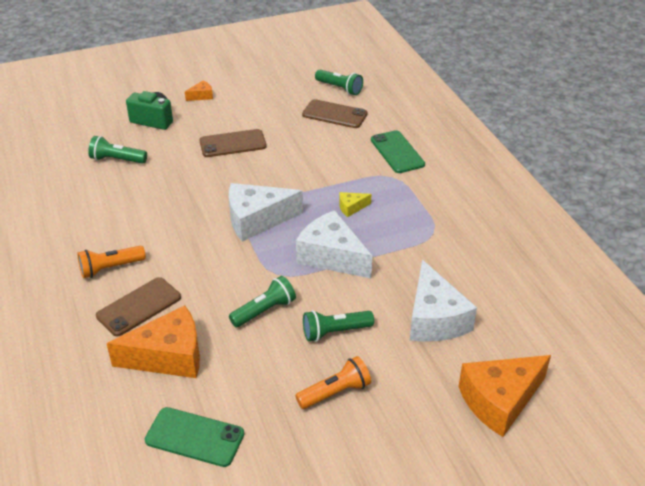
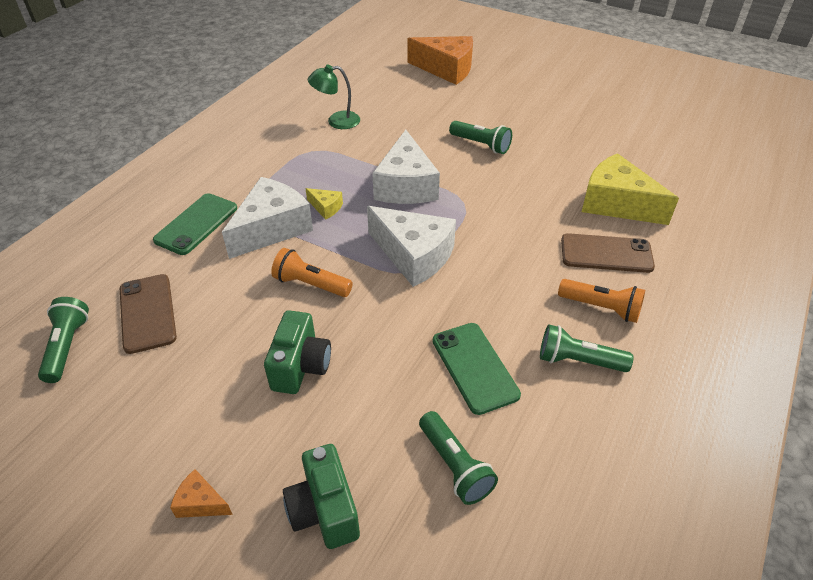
camera: 130 degrees left, 5 degrees up
orange cheese [106,305,200,378] -> yellow cheese [582,153,679,225]
green phone [145,407,244,467] -> green phone moved to [433,323,521,415]
brown phone [199,129,266,157] -> green camera [264,310,331,394]
green flashlight [229,276,296,327] -> green flashlight moved to [540,325,633,372]
orange flashlight [295,356,371,409] -> orange flashlight moved to [271,248,353,297]
white cheese [410,260,477,342] -> white cheese moved to [222,177,313,259]
none -> green lamp [308,65,360,129]

